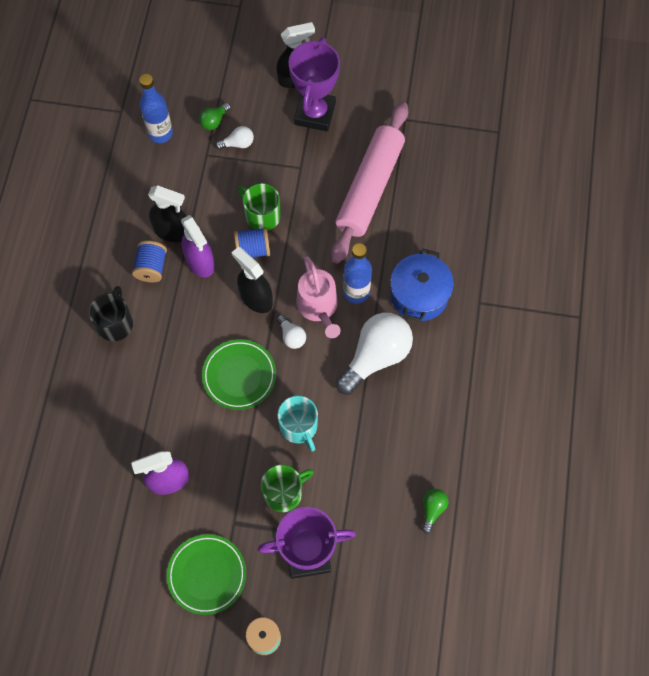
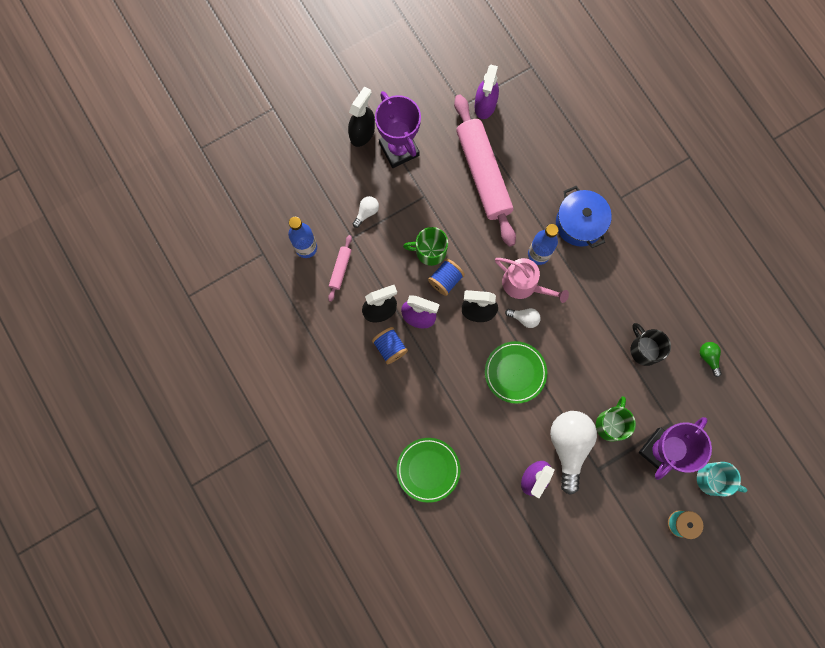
camera: 40 degrees left, 10 degrees up
black mug [89,286,133,341] -> black mug moved to [630,323,671,366]
green plate [167,534,246,615] -> green plate moved to [397,438,461,503]
green light bulb [199,102,231,130] -> none
turquoise mug [278,396,318,452] -> turquoise mug moved to [697,462,748,497]
white light bulb [336,313,413,395] -> white light bulb moved to [550,411,597,495]
none -> pink rolling pin [328,235,352,302]
none -> purple spray bottle [475,65,499,119]

